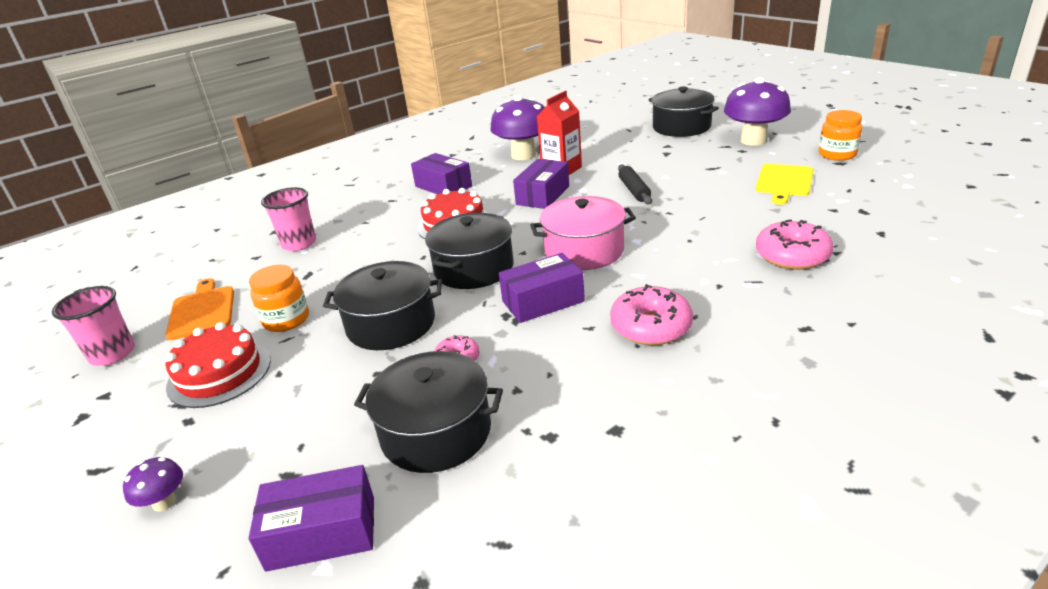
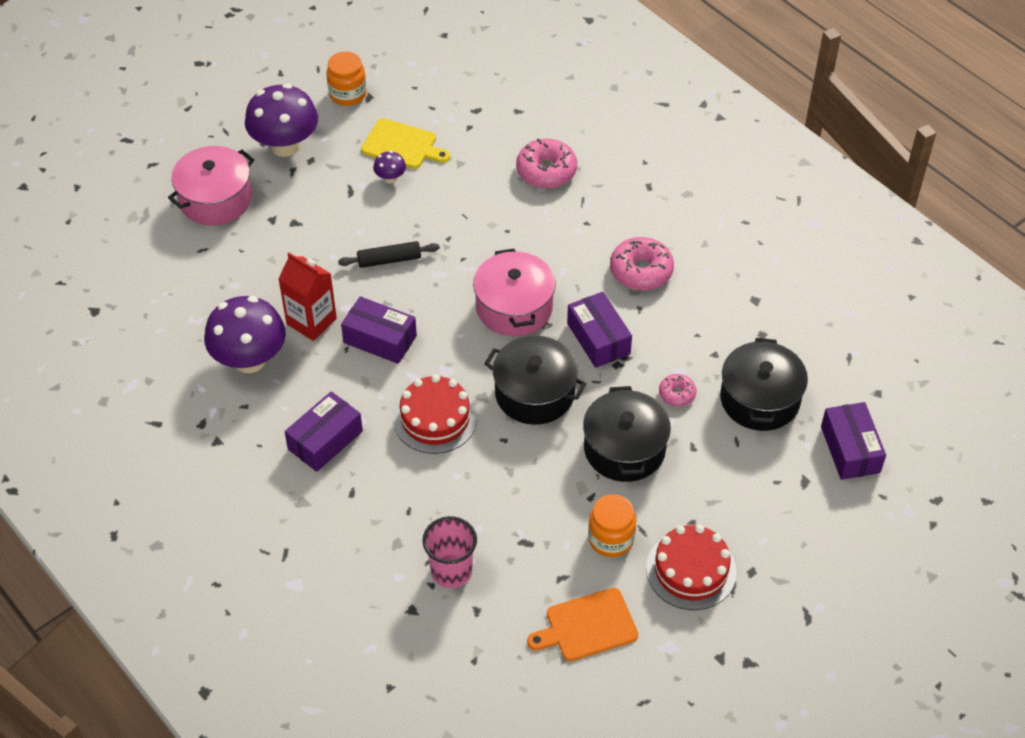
camera: 95 degrees left, 20 degrees up
pink cup [52,286,135,366] -> none
purple mushroom [123,457,183,512] -> purple mushroom moved to [373,151,406,183]
black pot [649,86,719,137] -> pink pot [168,146,254,226]

